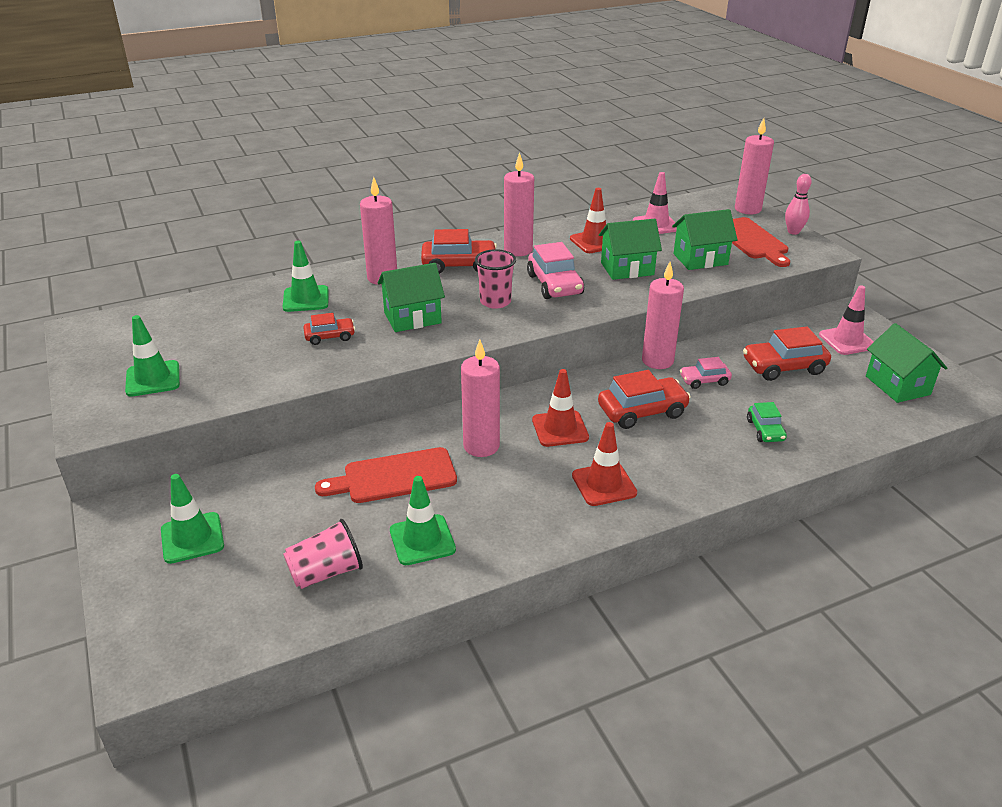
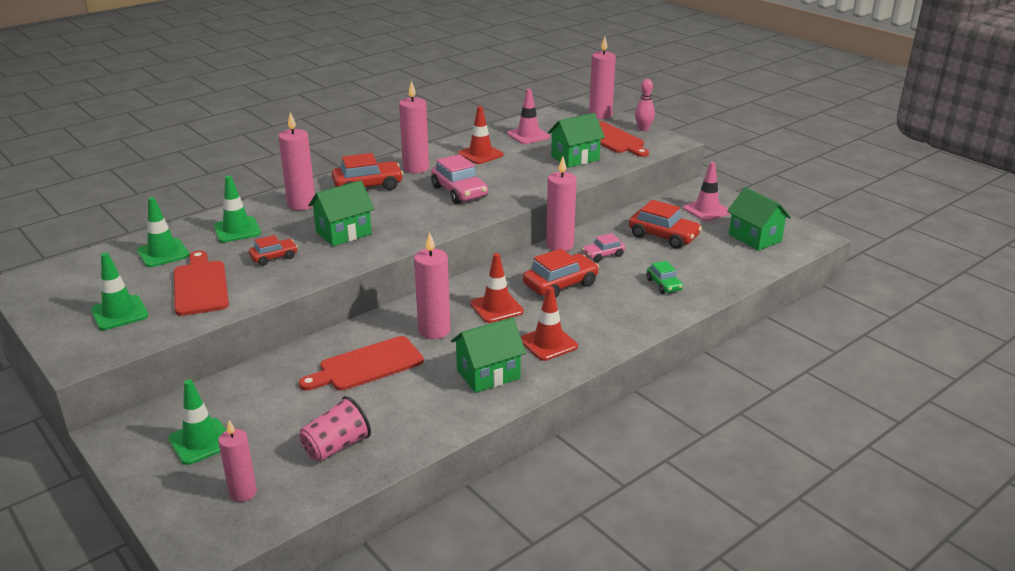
camera: 15 degrees left, 5 degrees down
green traffic cone [390,476,456,565] -> green traffic cone moved to [137,197,190,267]
pink cup [475,249,516,309] -> none
green house [599,219,662,280] -> green house moved to [451,317,526,393]
red car [743,327,831,381] -> red car turned 120 degrees counterclockwise [629,200,702,249]
none -> red cutting board [174,250,229,316]
none -> pink candle [218,420,257,502]

